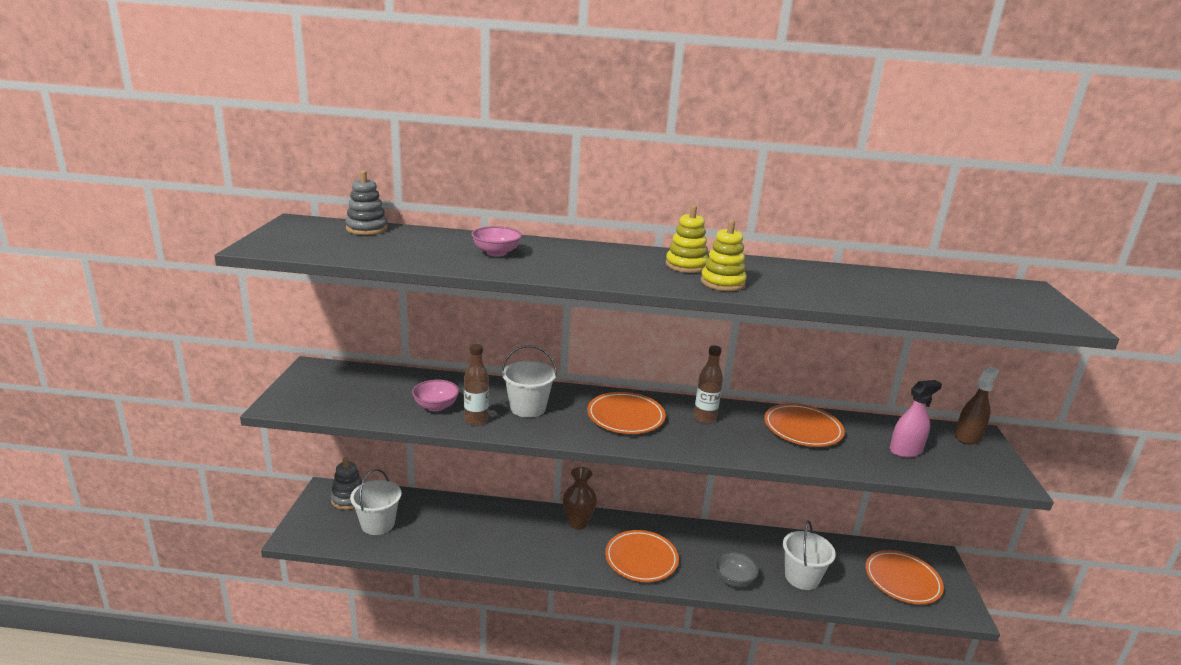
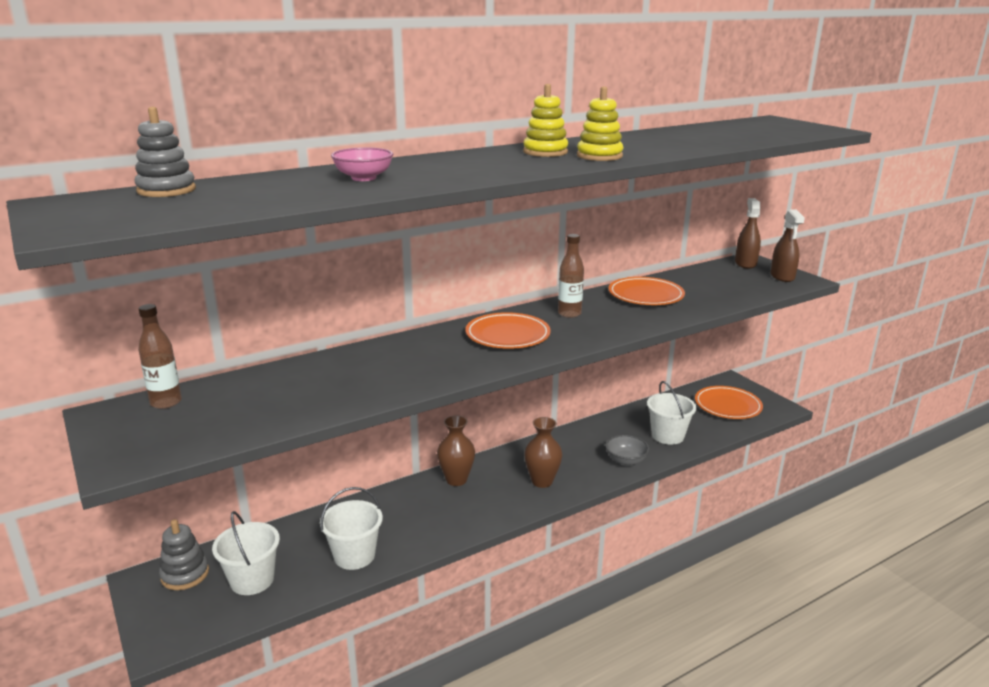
camera: 35 degrees left, 0 degrees up
pink bowl [412,380,459,412] -> none
brown bottle [464,344,489,426] -> brown bottle moved to [138,304,182,409]
white bucket [502,345,557,418] -> white bucket moved to [320,487,383,570]
orange plate [605,530,679,582] -> brown vase [524,417,563,488]
pink spray bottle [890,380,942,458] -> none
none -> brown spray bottle [771,209,805,282]

